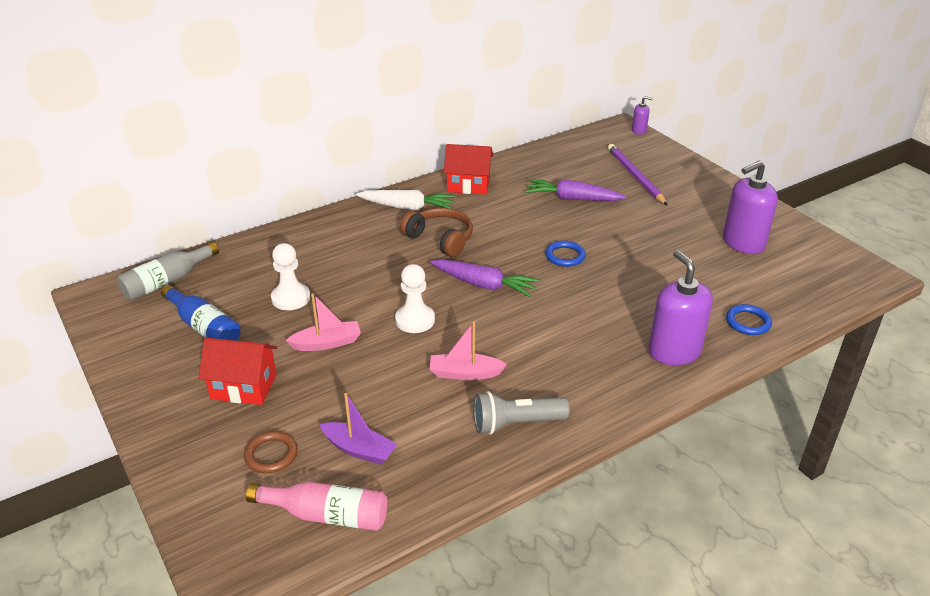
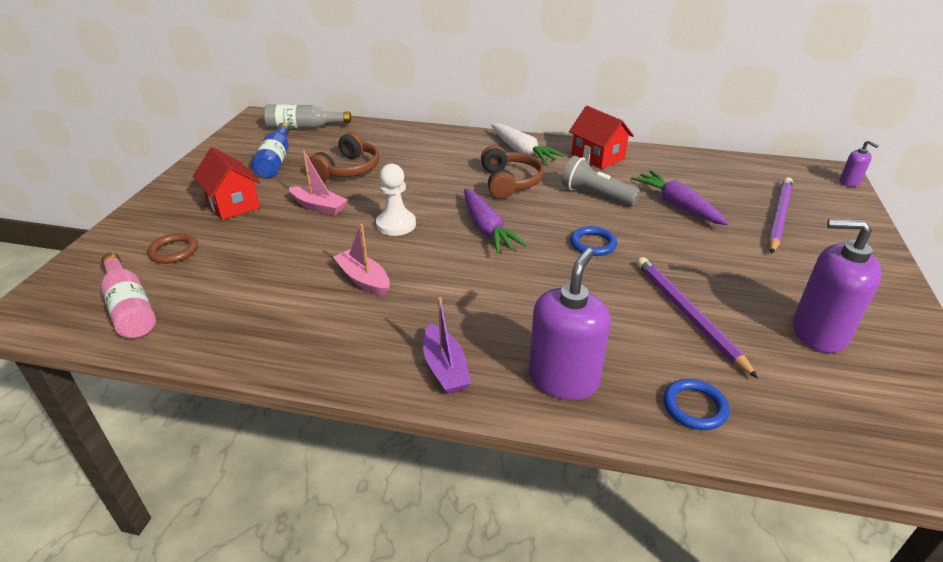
camera: 45 degrees right, 0 degrees up
white pawn [271,243,310,310] -> brown headphones [309,132,379,180]
purple boat [320,393,398,465] -> purple boat moved to [423,297,471,394]
grey flashlight [474,391,570,434] -> grey flashlight moved to [561,156,640,206]
none -> purple pencil [637,257,758,378]

